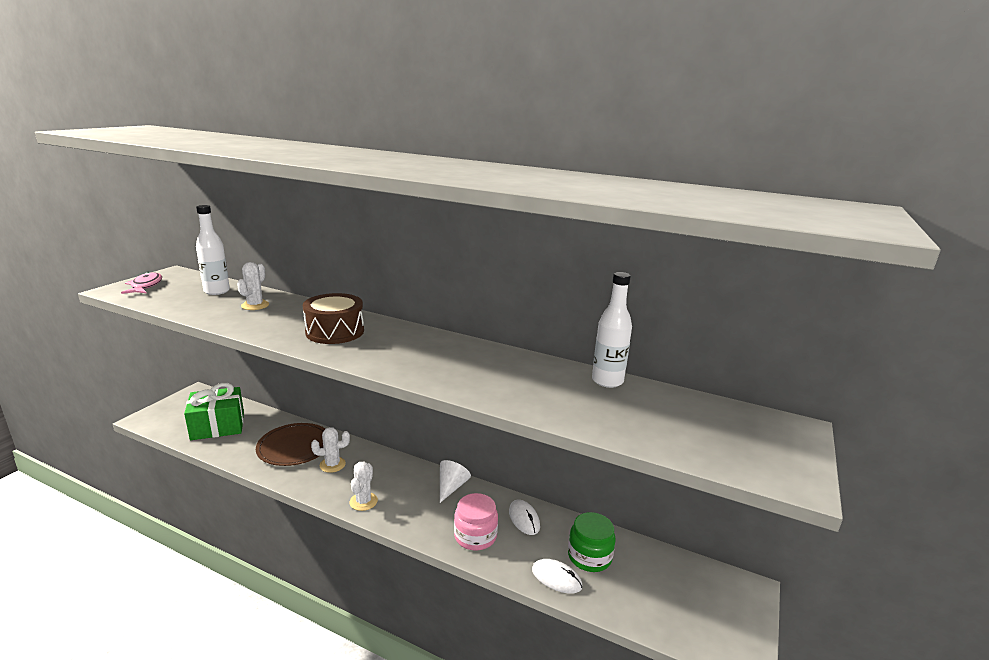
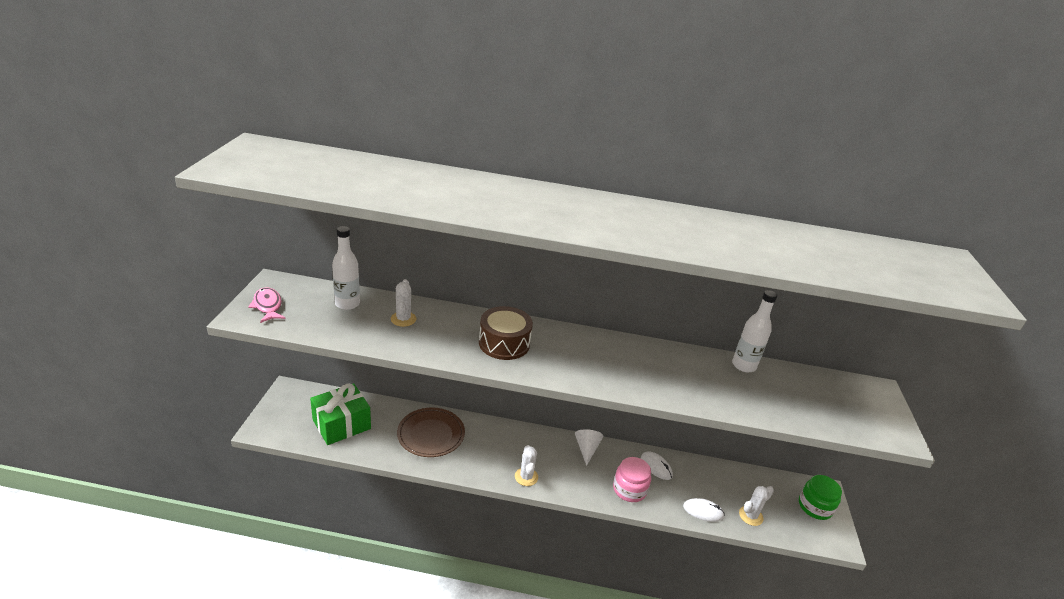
camera: 20 degrees left, 10 degrees up
white cactus [311,427,350,473] -> white cactus moved to [739,486,774,526]
green jar [568,512,616,572] -> green jar moved to [799,475,842,520]

